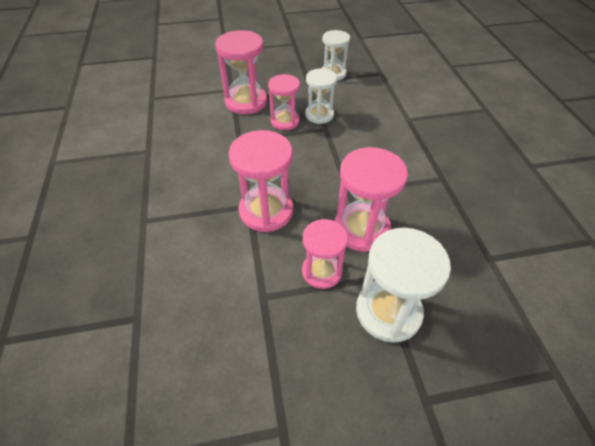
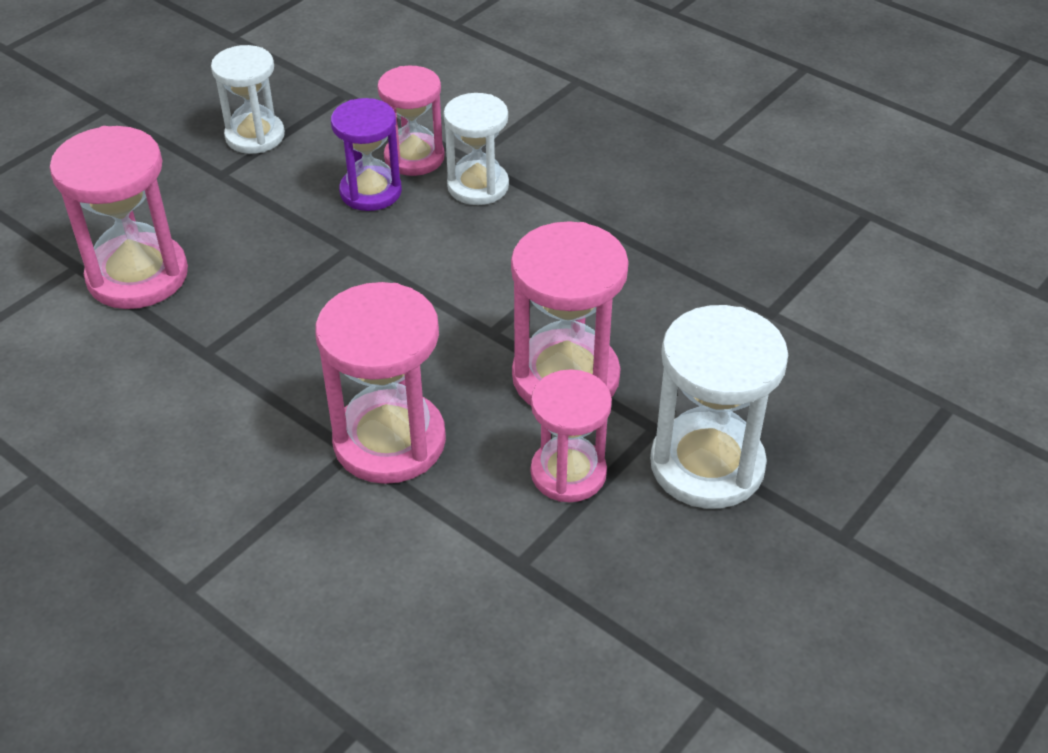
camera: 40 degrees left, 5 degrees down
pink hourglass [268,74,300,130] -> pink hourglass moved to [377,66,445,176]
white hourglass [305,68,337,124] -> white hourglass moved to [443,93,509,205]
none -> purple hourglass [331,98,402,211]

